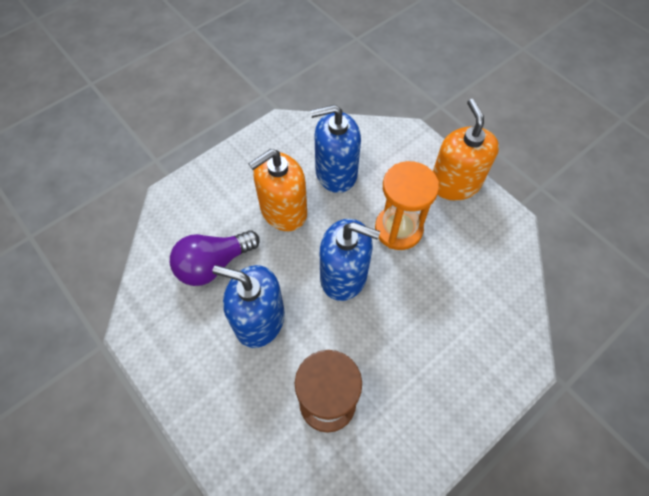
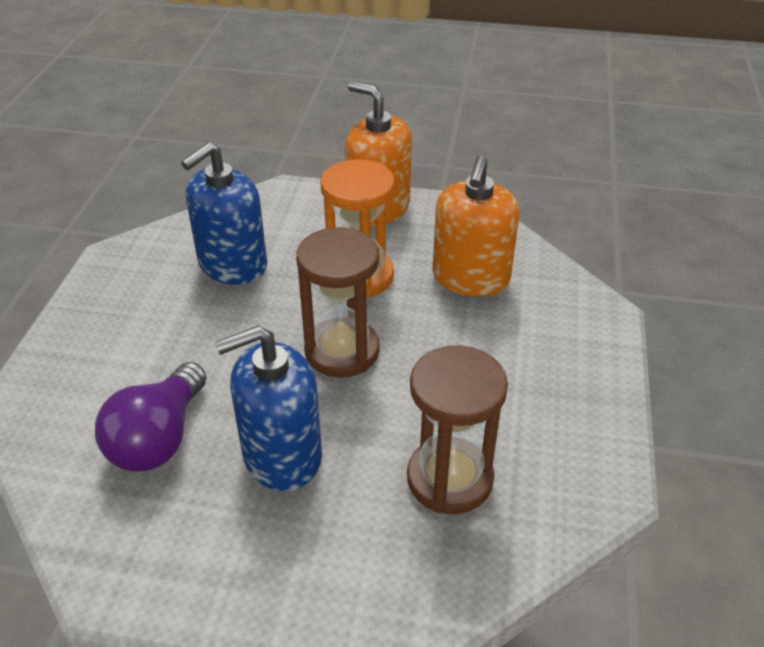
camera: 40 degrees left, 20 degrees down
orange soap dispenser [249,149,307,231] -> orange soap dispenser moved to [432,155,519,296]
blue soap dispenser [320,219,380,301] -> brown hourglass [296,227,379,377]

